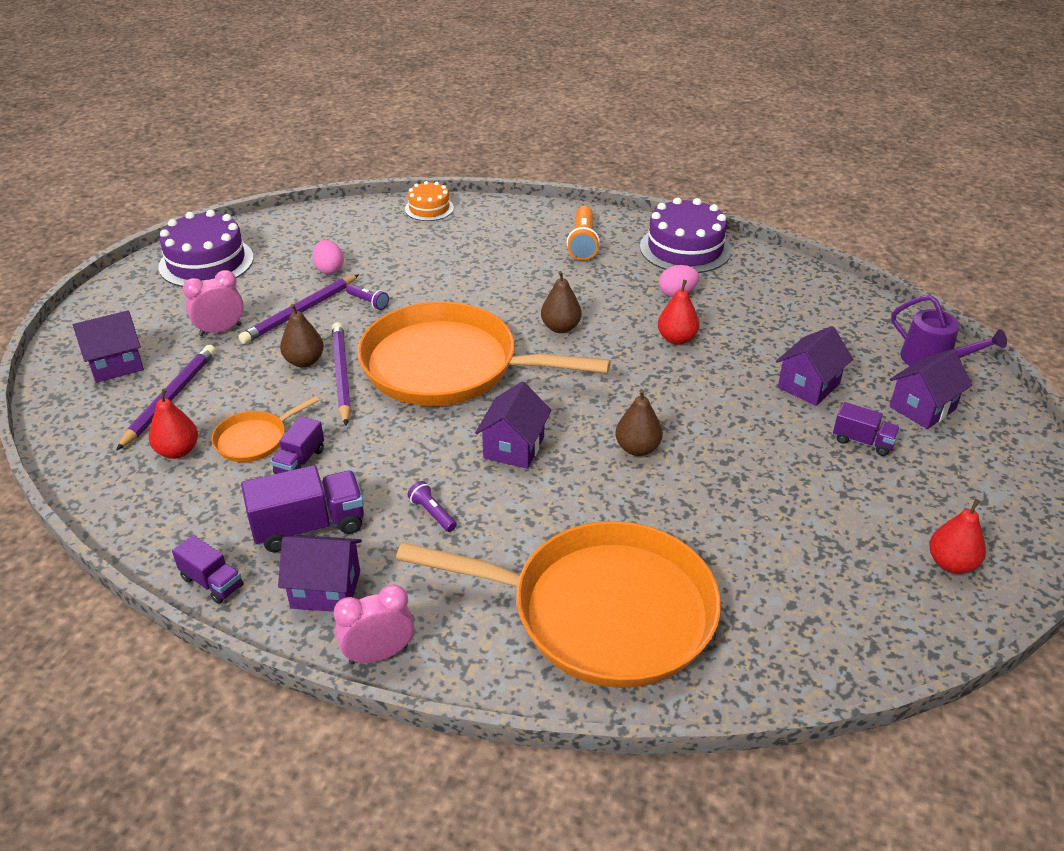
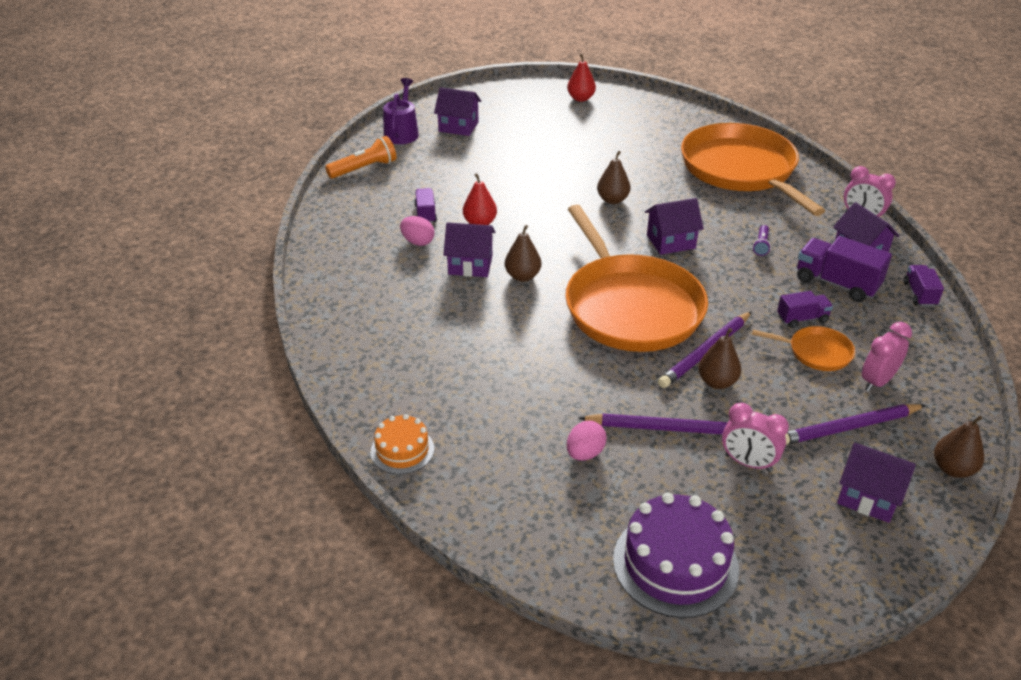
camera: 125 degrees left, 0 degrees up
red pear [149,389,198,459] -> pink clock [862,322,912,392]
purple flashlight [346,284,389,310] -> none
orange flashlight [567,206,600,260] -> orange flashlight moved to [325,136,397,179]
purple cake [640,198,731,273] -> none
purple house [776,326,853,406] -> purple house moved to [443,223,495,277]
purple truck [833,402,900,456] -> purple truck moved to [414,188,437,223]
none -> brown pear [934,415,984,478]

